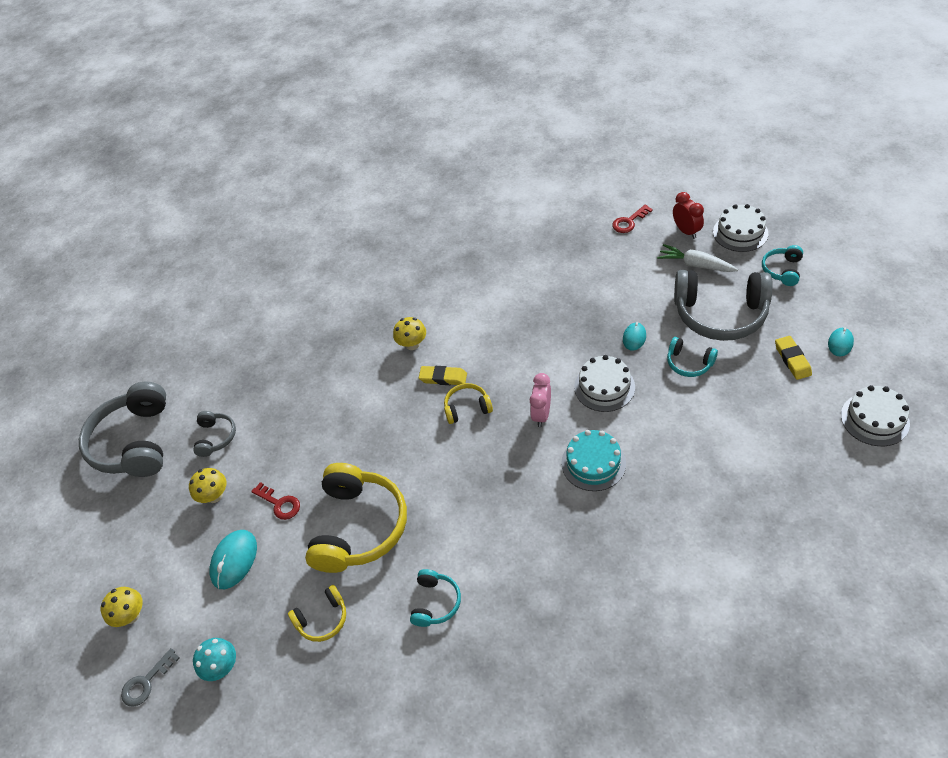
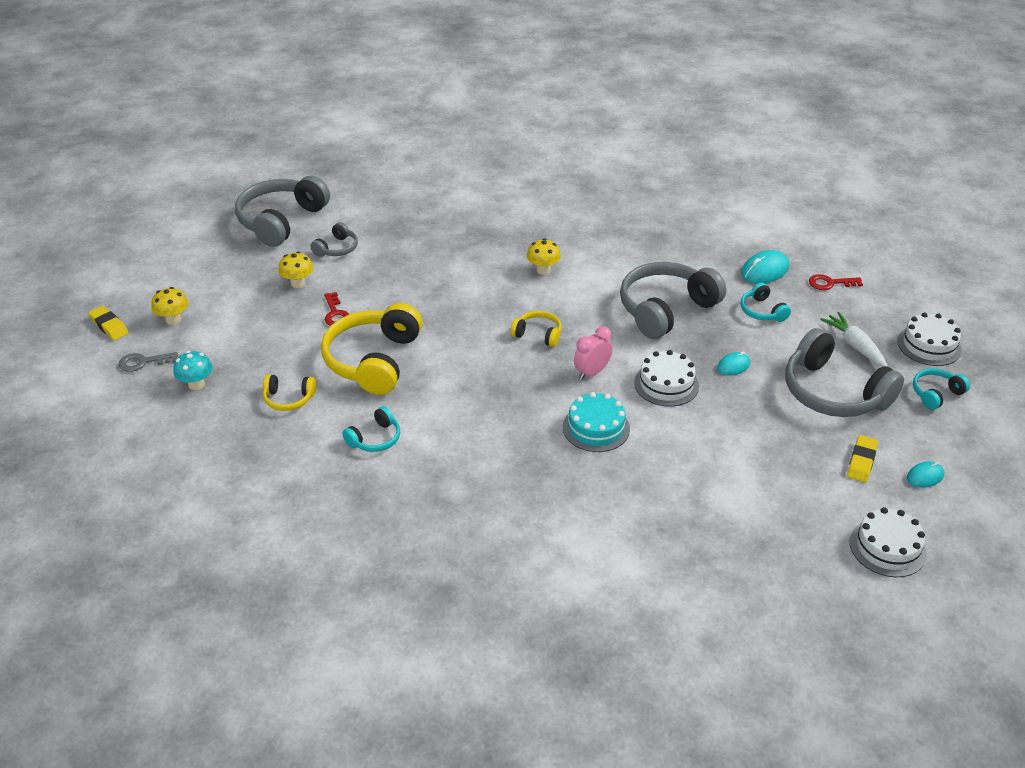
camera: 30 degrees right, 10 degrees down
turquoise mouse [209,530,257,589] -> turquoise mouse moved to [741,250,789,284]
yellow headphones [305,463,407,573] -> yellow headphones turned 150 degrees clockwise [321,303,422,395]
yellow eraser [419,366,467,385] -> yellow eraser moved to [88,306,129,340]
turquoise headphones [667,337,718,377] -> turquoise headphones moved to [740,283,791,322]
red clock [673,192,704,239] -> none
none -> grey headphones [620,262,726,339]

